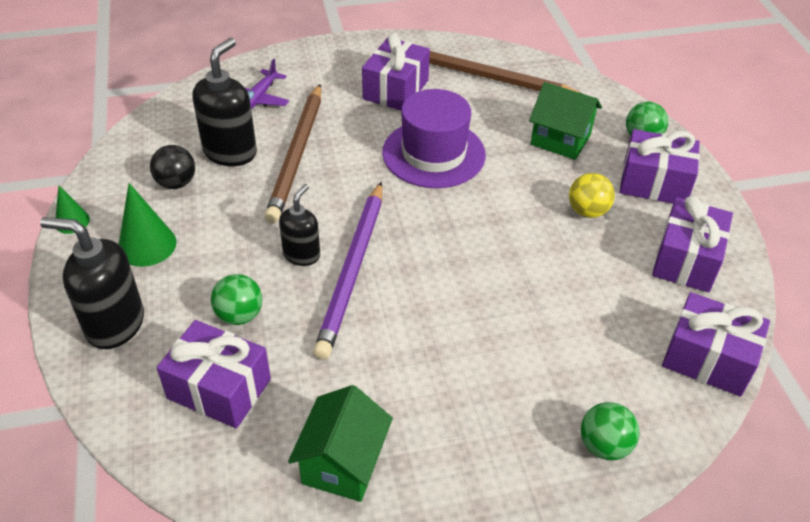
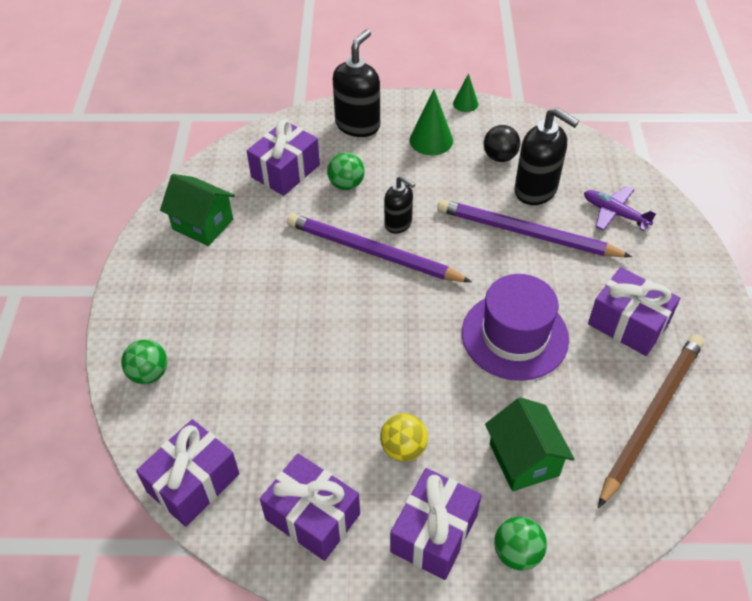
camera: 105 degrees right, 5 degrees up
brown pencil [265,84,321,223] -> purple pencil [437,199,632,257]
green house [529,82,602,160] -> green house turned 60 degrees counterclockwise [485,397,574,492]

